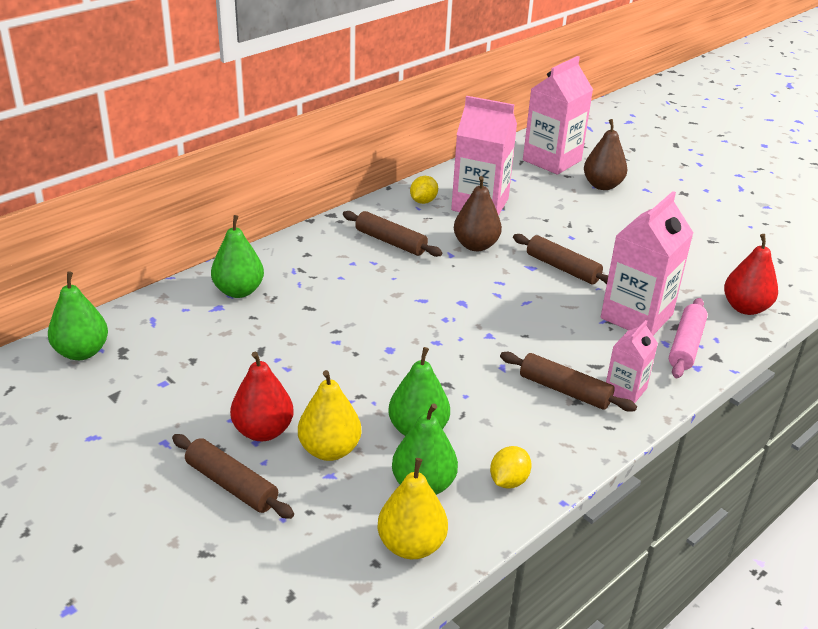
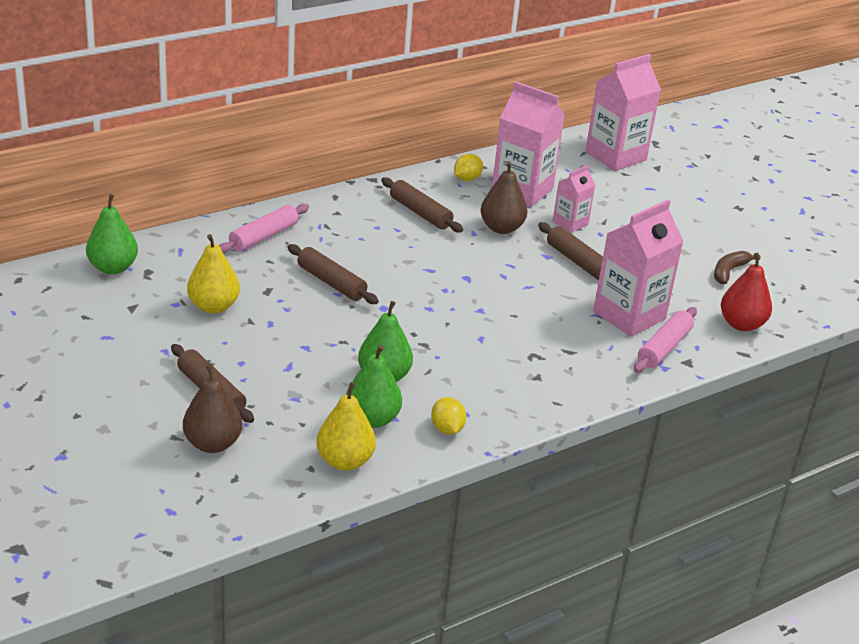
camera: 10 degrees right, 0 degrees up
green pear [211,215,264,298] -> pink rolling pin [219,204,309,253]
red pear [230,352,294,441] -> none
yellow pear [298,370,361,461] -> yellow pear moved to [187,234,240,314]
yellow lemon [490,446,532,489] -> yellow lemon turned 60 degrees counterclockwise [431,397,466,435]
brown rolling pin [500,352,637,412] -> brown rolling pin moved to [288,244,379,304]
brown pear [584,119,628,190] -> brown pear moved to [183,364,242,453]
pink carton [606,320,658,403] -> pink carton moved to [553,165,595,233]
none -> brown banana [714,251,761,284]

